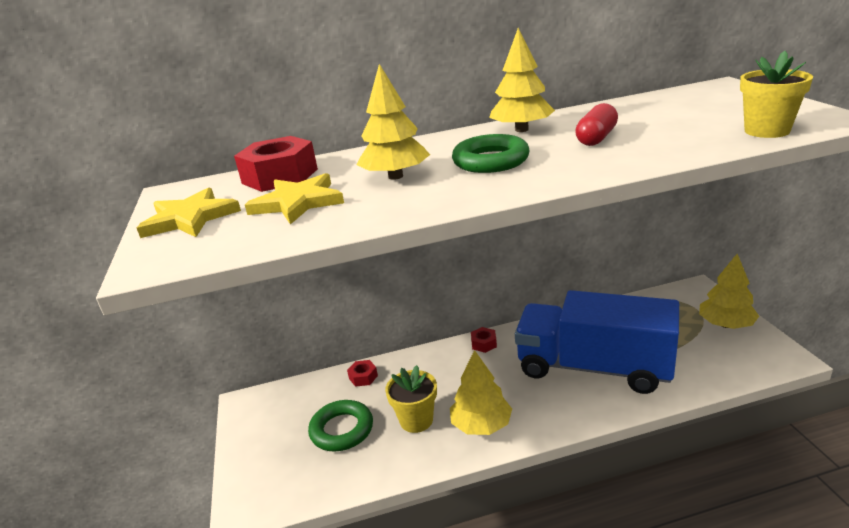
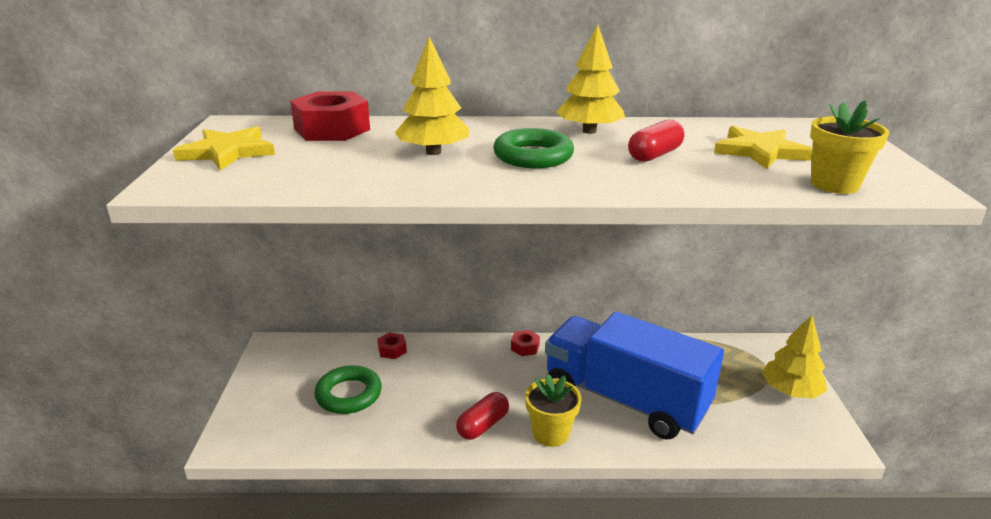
camera: 10 degrees right, 0 degrees up
yellow star [245,173,344,224] -> yellow star moved to [714,126,812,169]
yellow flower pot [385,365,437,433] -> yellow flower pot moved to [525,374,582,447]
yellow tree [450,350,512,435] -> red capsule [456,392,509,440]

